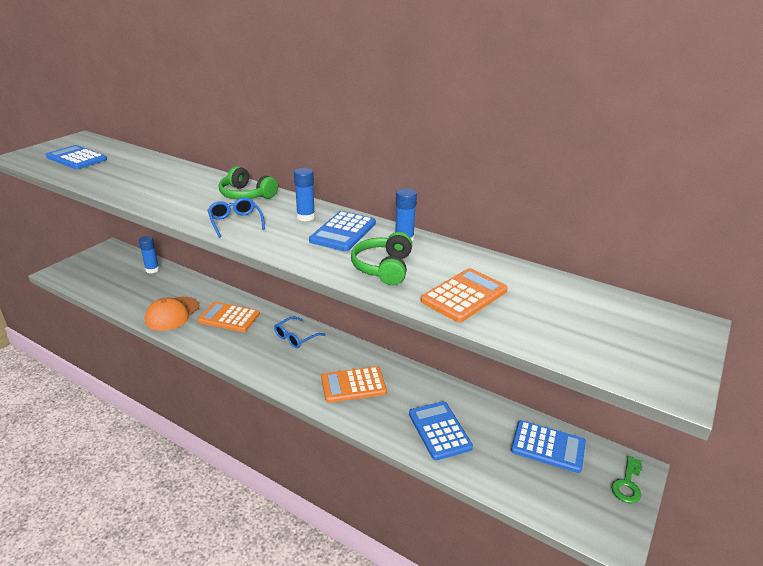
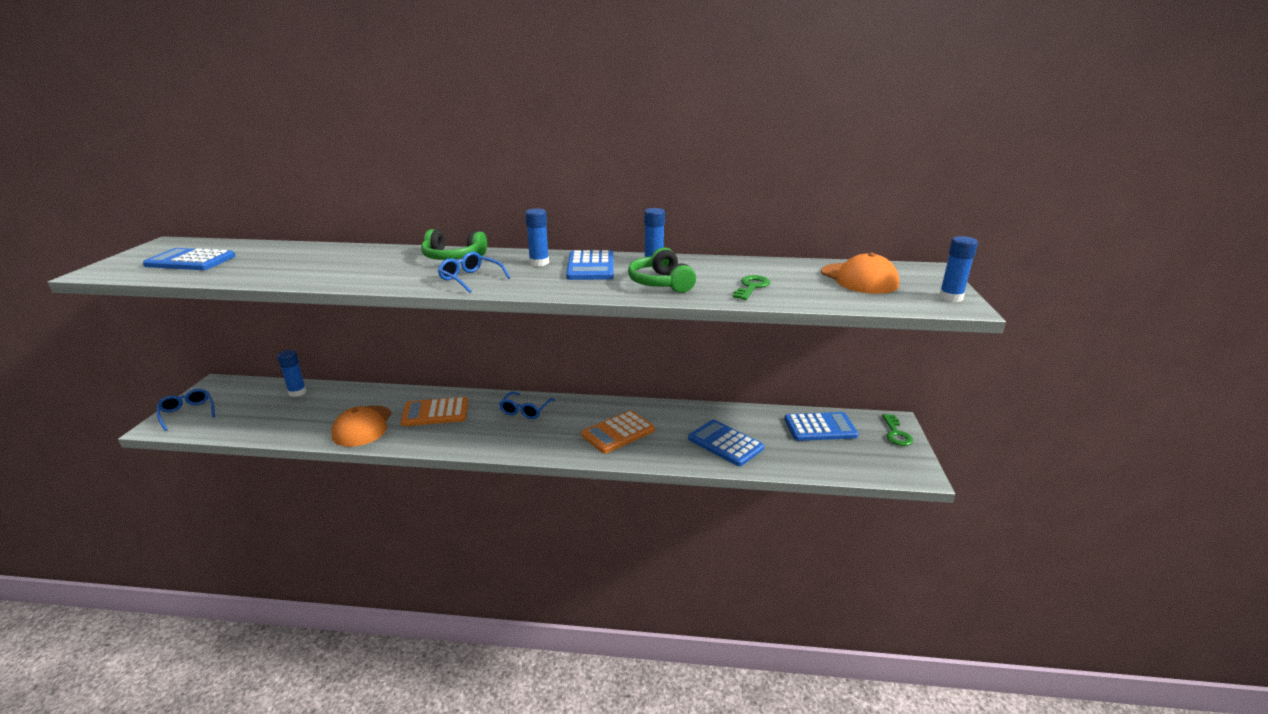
camera: 25 degrees left, 5 degrees down
orange calculator [421,268,507,322] -> green key [733,275,771,300]
none -> blue glasses [157,389,215,431]
none -> orange cap [821,253,899,294]
none -> blue glue stick [939,236,978,302]

